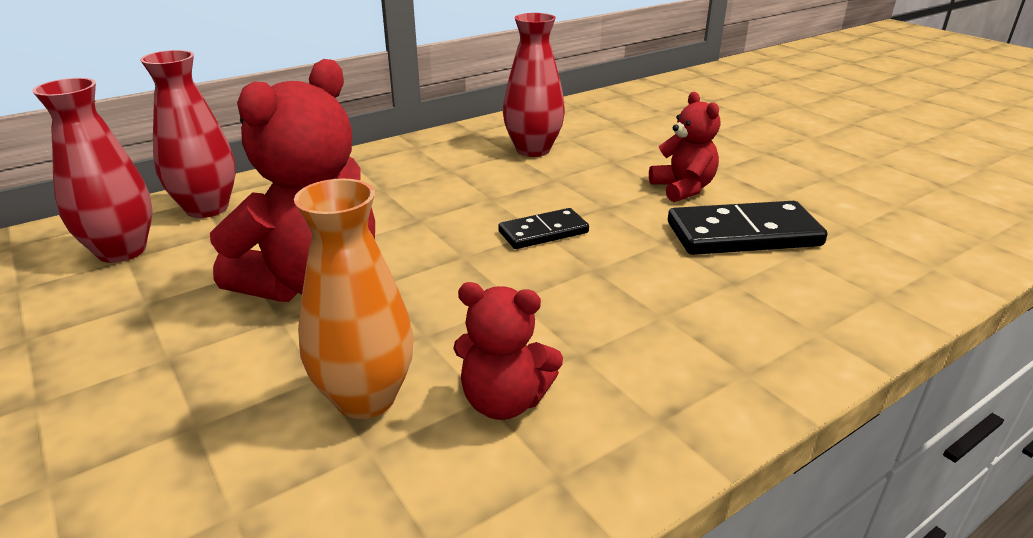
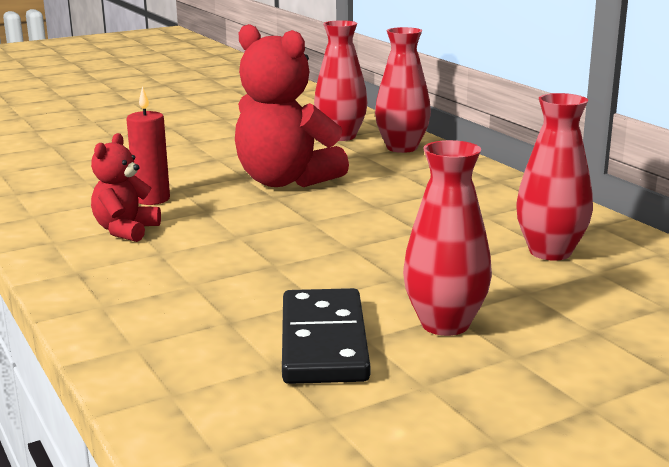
camera: 95 degrees right, 10 degrees down
orange vase [294,178,414,419] -> red candle [126,86,170,205]
black domino [498,208,589,249] -> none
red teddy bear [649,92,720,202] -> red vase [403,140,492,336]

